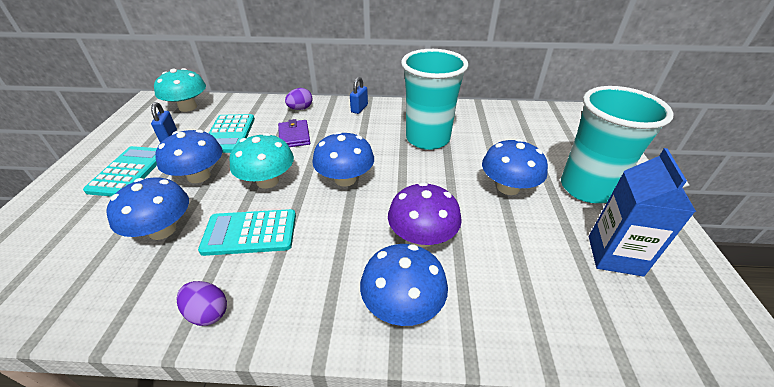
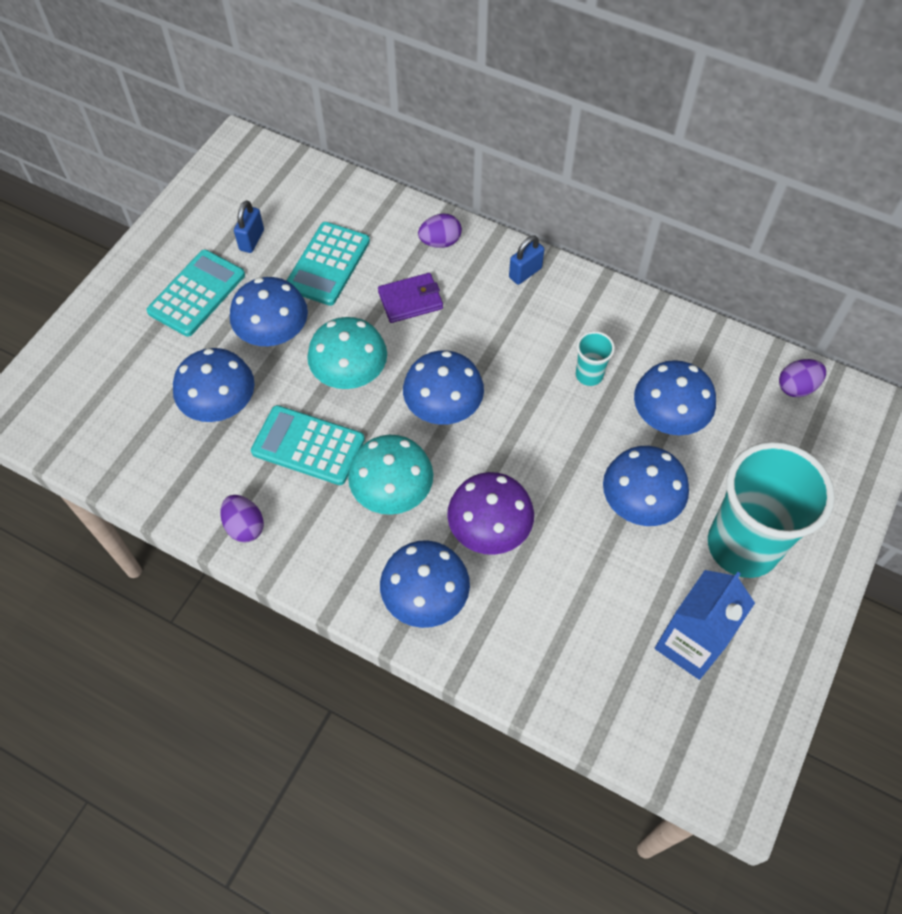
camera: 25 degrees right, 20 degrees up
turquoise mushroom [154,68,206,112] -> turquoise mushroom moved to [348,435,433,515]
purple wallet [278,119,310,147] -> purple wallet turned 60 degrees clockwise [378,273,443,323]
turquoise cup [401,49,468,150] -> turquoise cup [576,331,615,386], size x0.42
none -> blue mushroom [634,360,716,435]
none -> purple egg [779,359,826,397]

